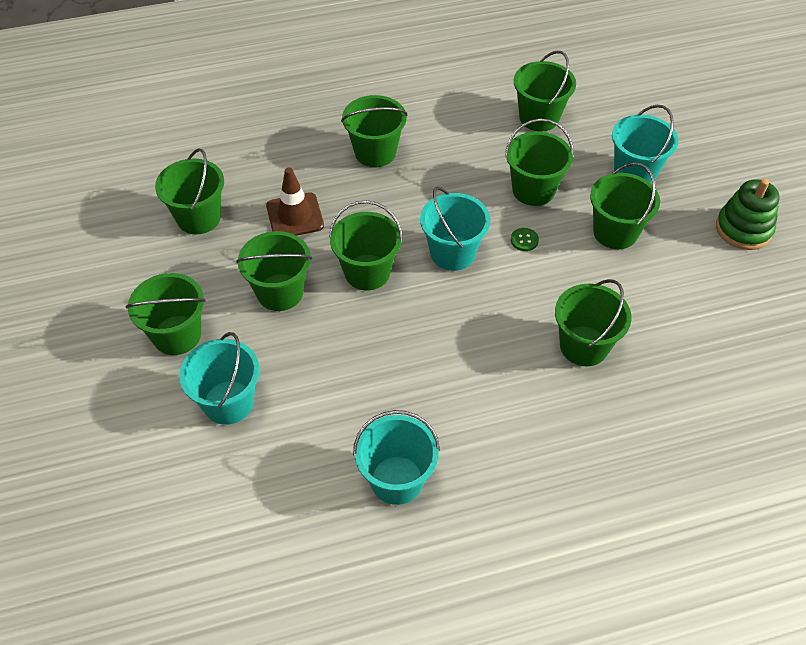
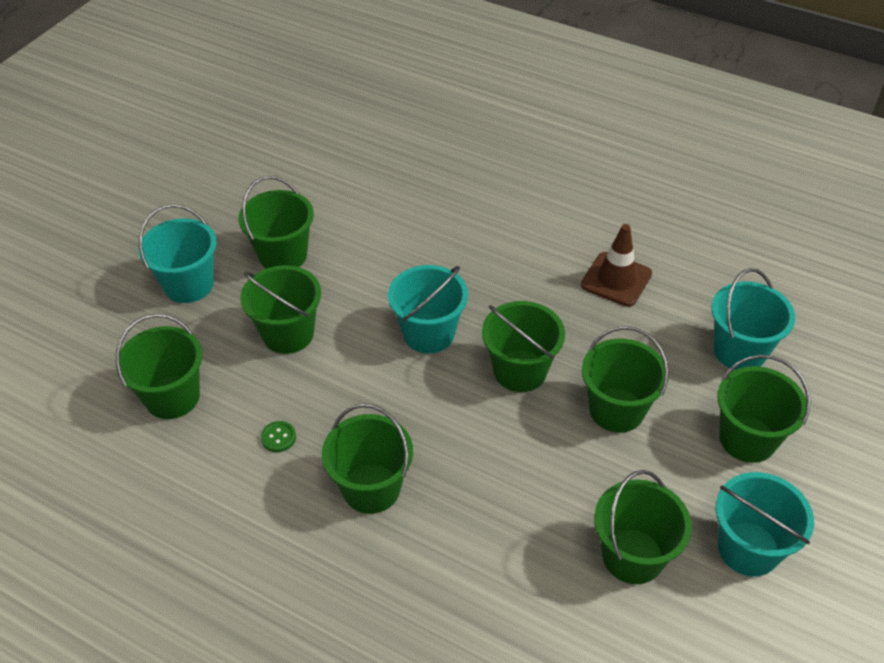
camera: 135 degrees left, 5 degrees down
brown traffic cone [266,167,324,236] -> brown traffic cone moved to [581,224,652,307]
turquoise bucket [353,410,440,505] -> turquoise bucket moved to [716,472,814,576]
green button [511,228,539,251] -> green button moved to [261,421,296,452]
green bucket [555,279,632,366] -> none
green stacking toy [716,179,780,250] -> none

